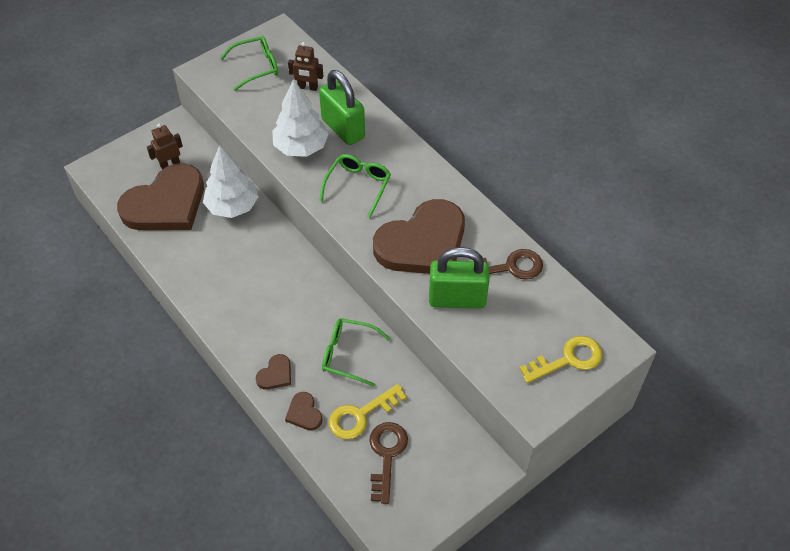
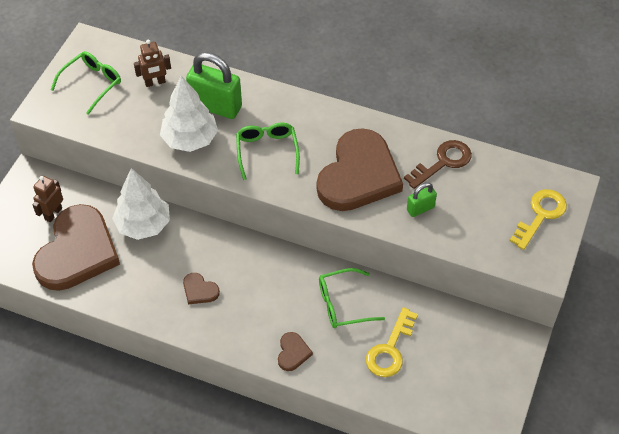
camera: 30 degrees left, 0 degrees up
brown heart [285,392,323,431] -> brown heart moved to [183,273,220,304]
brown key [369,422,408,504] -> none
green padlock [429,247,490,309] -> green padlock [407,183,437,217], size x0.51

